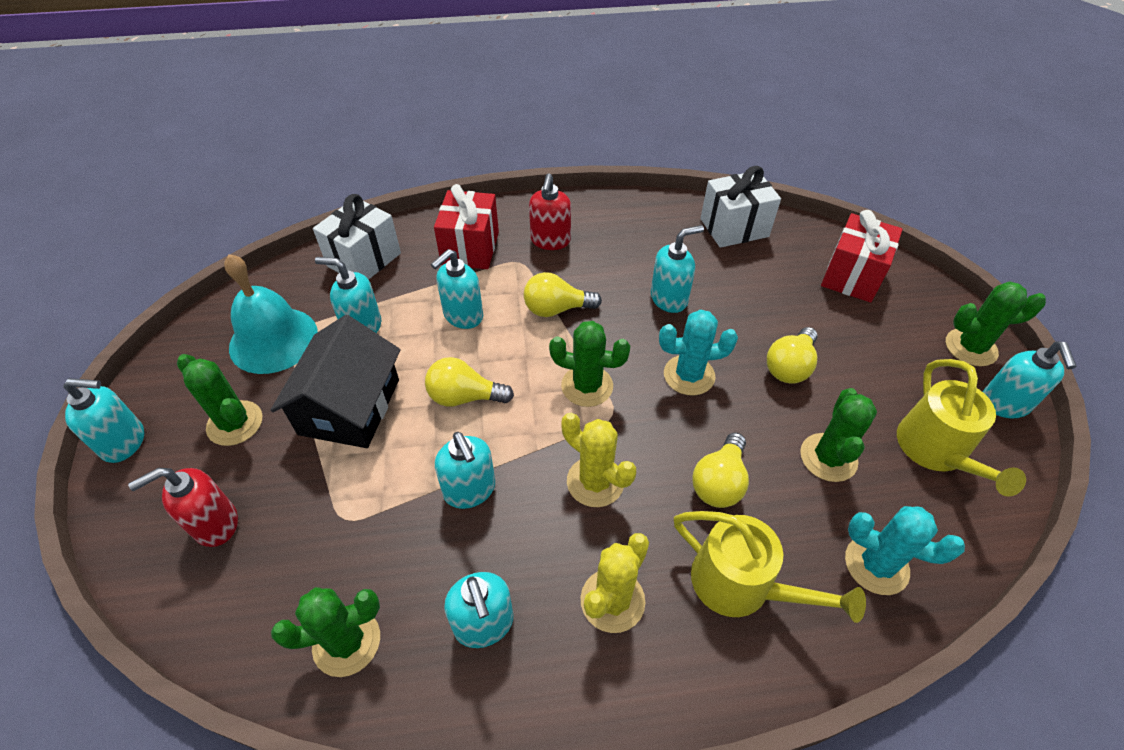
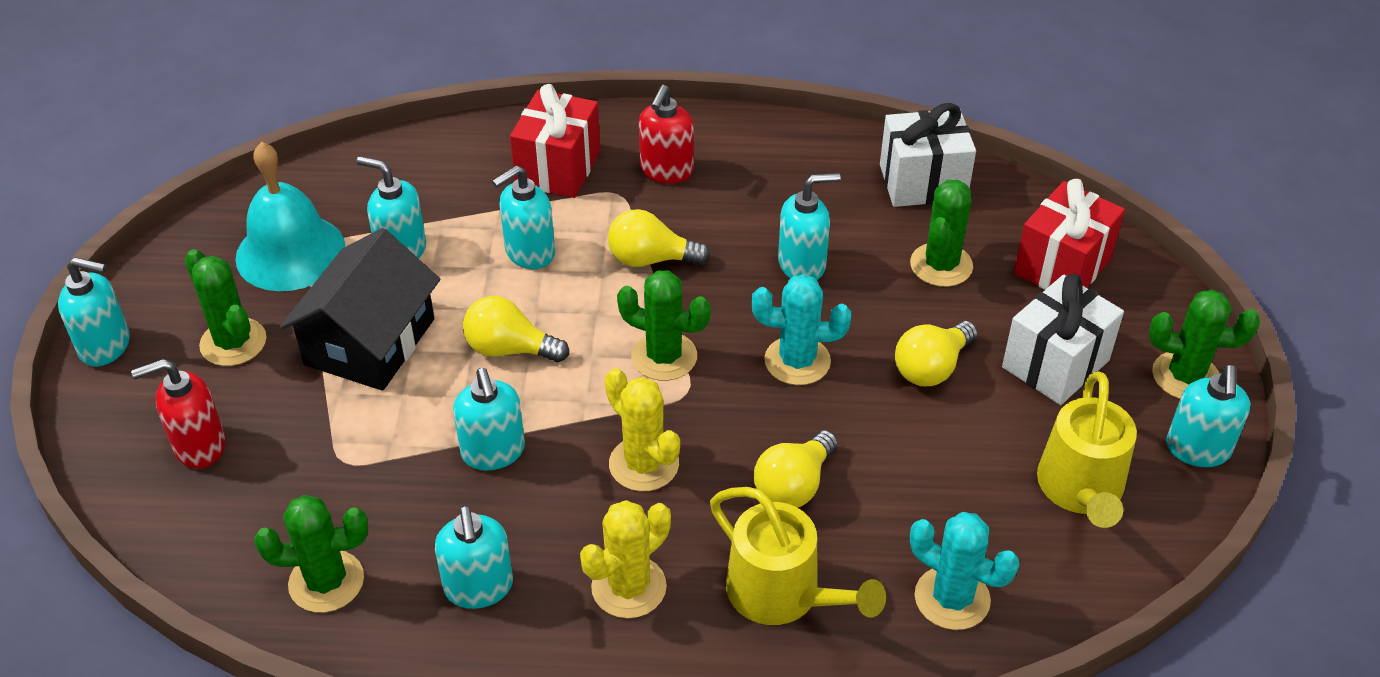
camera: 10 degrees right, 5 degrees down
white gift [313,194,401,280] -> white gift moved to [1002,274,1124,405]
green cactus [800,388,877,482] -> green cactus moved to [910,180,973,287]

